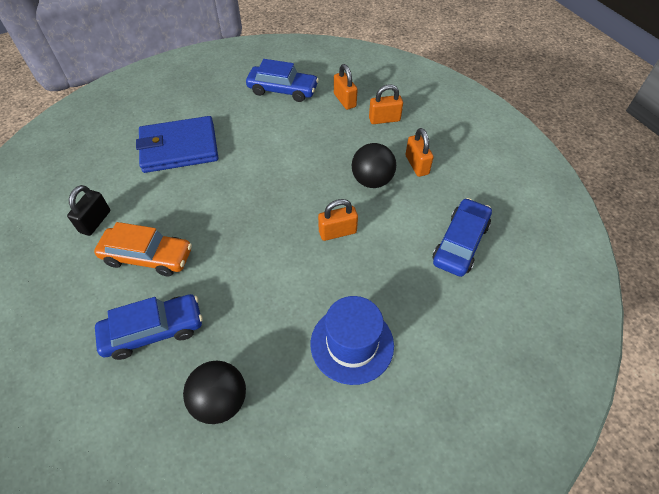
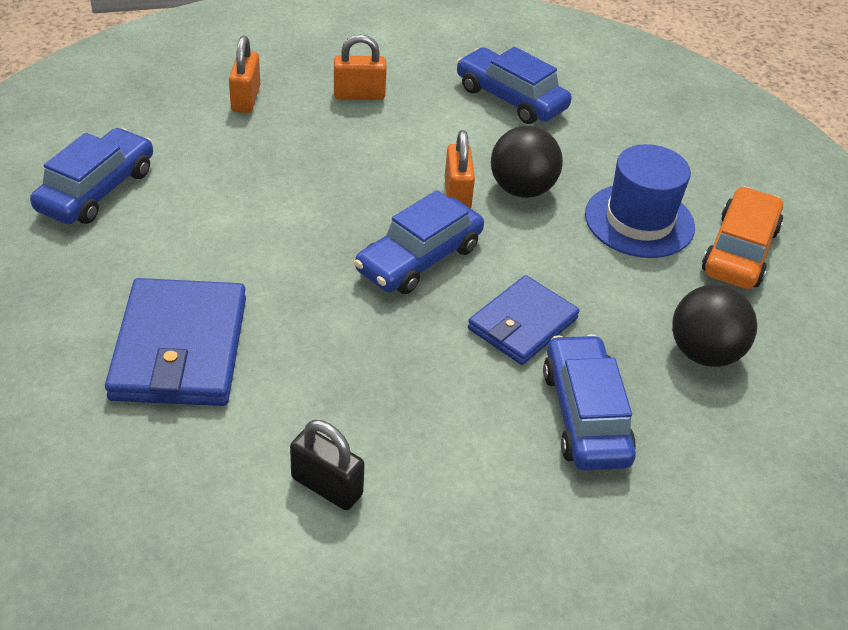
camera: 80 degrees left, 10 degrees down
orange car [94,222,192,276] -> orange car moved to [702,186,783,289]
orange padlock [334,64,358,110] -> none
black ball [352,143,396,188] -> black ball moved to [491,126,563,198]
none -> blue car [354,190,484,294]
none -> blue wallet [468,275,580,365]

